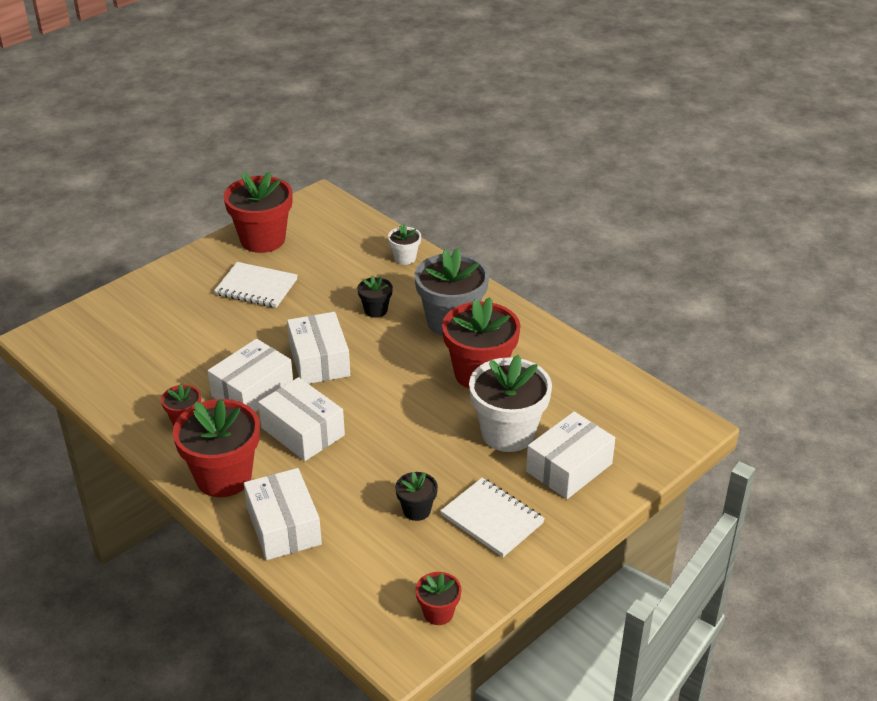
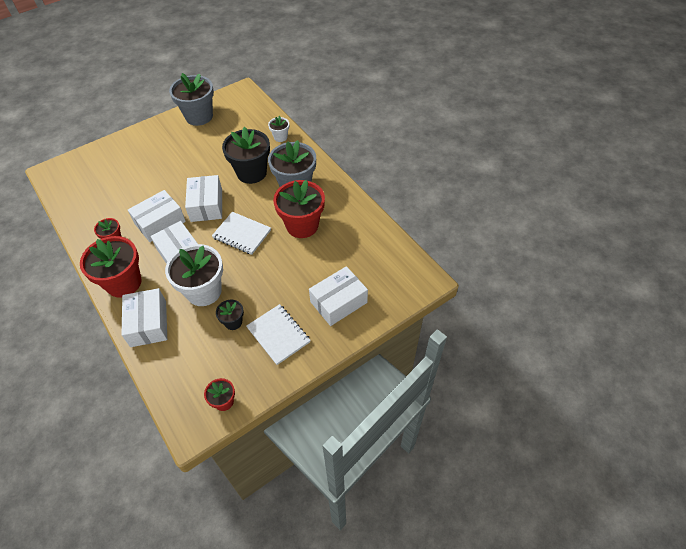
camera: 10 degrees right, 15 degrees up
white notebook [214,262,298,308] -> white notebook moved to [212,212,271,255]
red flower pot [224,172,293,253] -> grey flower pot [169,73,214,126]
black flower pot [357,275,393,318] -> black flower pot [222,127,270,184], size x2.06
white flower pot [469,355,552,452] -> white flower pot moved to [165,244,223,306]

